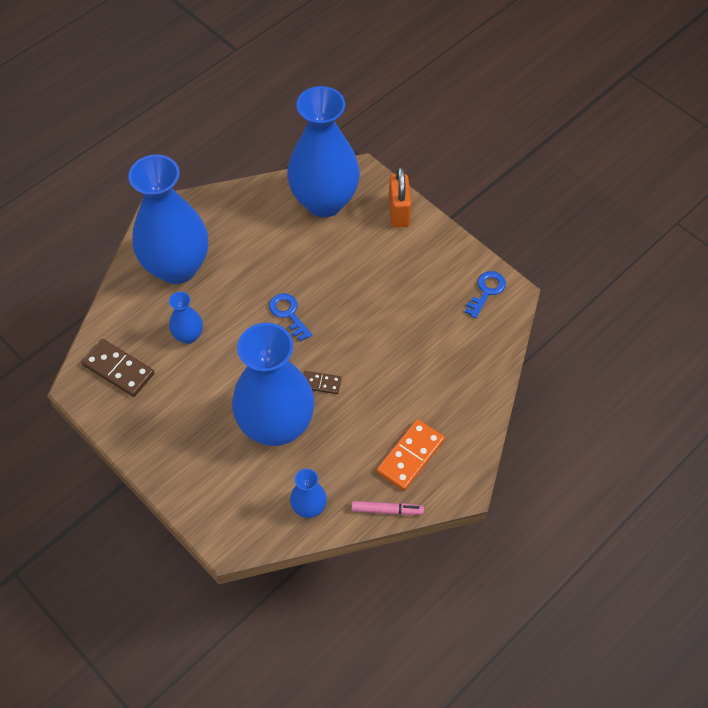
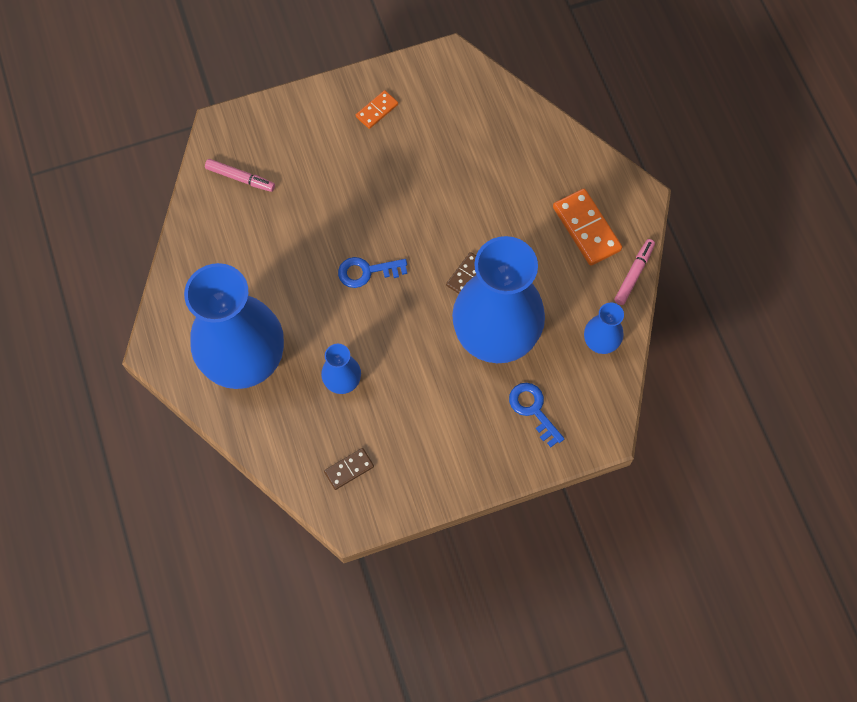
camera: 65 degrees left, 10 degrees up
brown domino [81,339,154,397] -> brown domino [324,448,374,490], size x0.57
blue vase [287,86,360,217] -> pink marker [205,159,275,192]
orange padlock [389,167,411,228] -> none
blue key [465,271,506,318] -> blue key moved to [509,383,564,447]
none -> orange domino [356,90,398,129]

